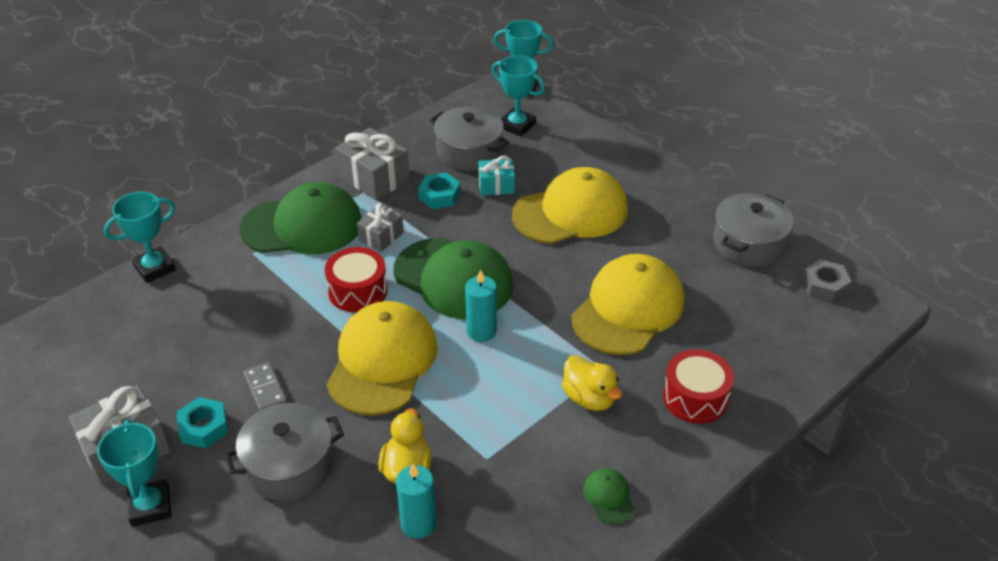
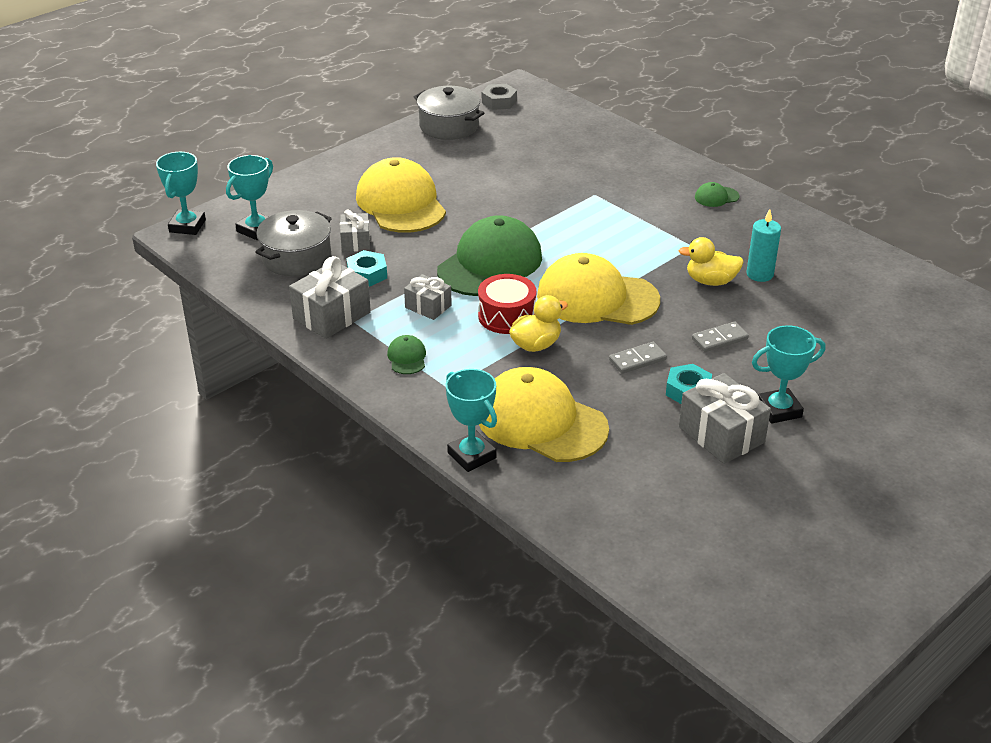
camera: 90 degrees left, 5 degrees down
grey pot [224,403,344,501] -> grey domino [692,322,749,352]
green cap [239,182,362,254] -> green cap [387,335,426,374], size x0.41
turquoise candle [465,269,497,342] -> none
turquoise gift [478,156,515,196] -> grey gift [340,210,370,252]
yellow duck [562,355,622,411] -> yellow duck moved to [509,295,568,352]
yellow cap [572,254,684,355] -> yellow cap moved to [479,367,609,462]
red drum [663,349,734,424] -> none

